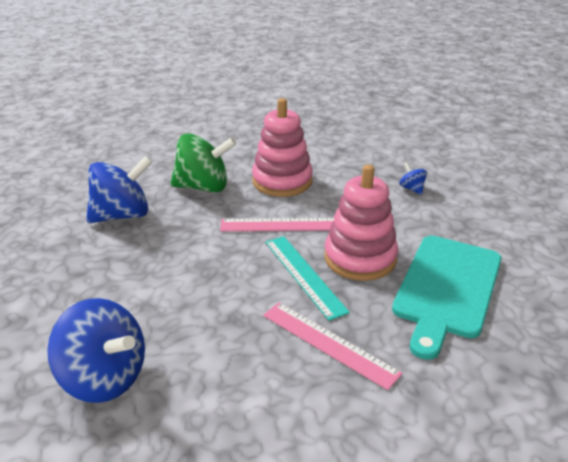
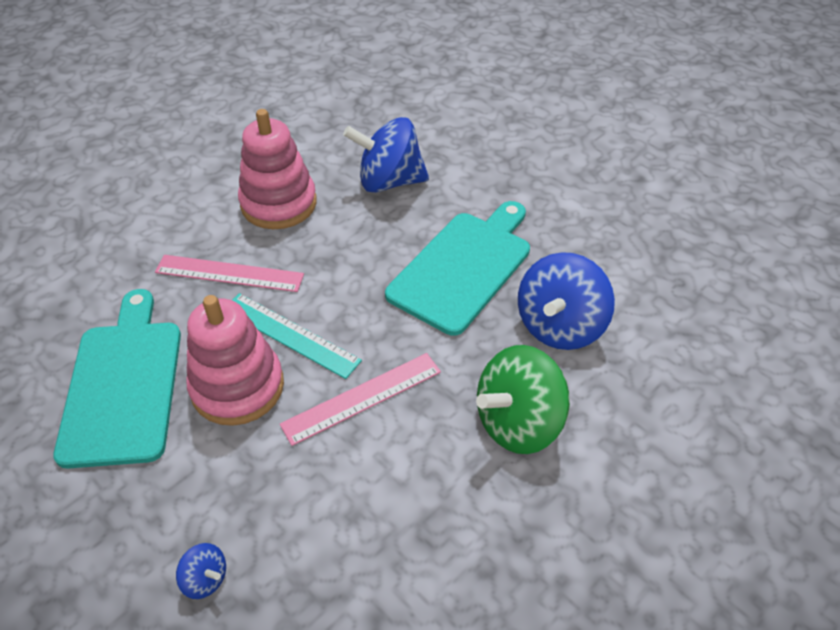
camera: 150 degrees right, 15 degrees up
pink stacking toy [252,98,313,197] -> pink stacking toy moved to [238,109,317,229]
none -> turquoise cutting board [385,201,530,336]

